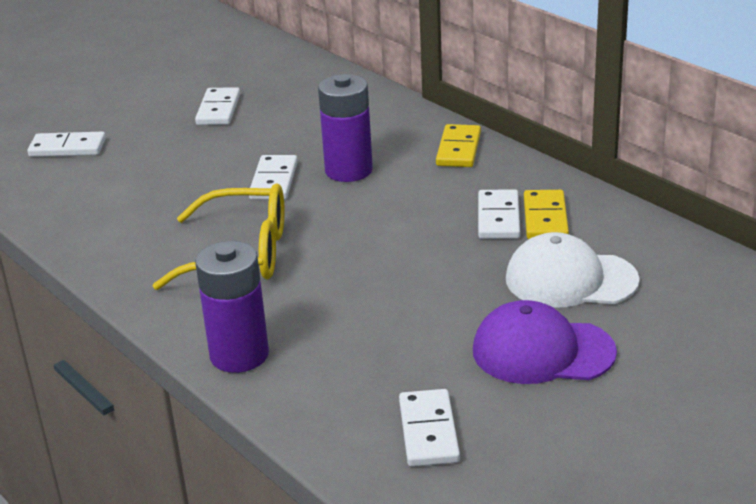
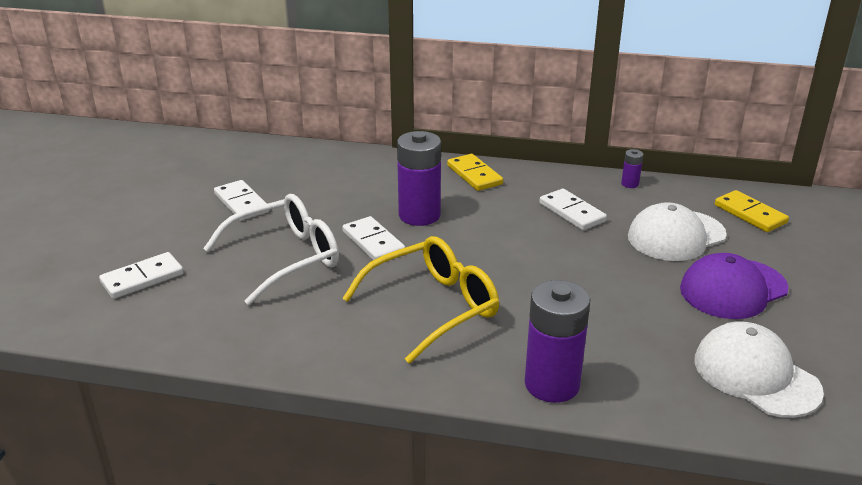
camera: 40 degrees left, 0 degrees up
white domino [399,389,460,467] -> white cap [694,322,824,418]
yellow domino [524,190,569,239] -> yellow domino moved to [715,190,789,232]
none -> white glasses [203,194,339,305]
none -> purple battery [621,149,643,188]

